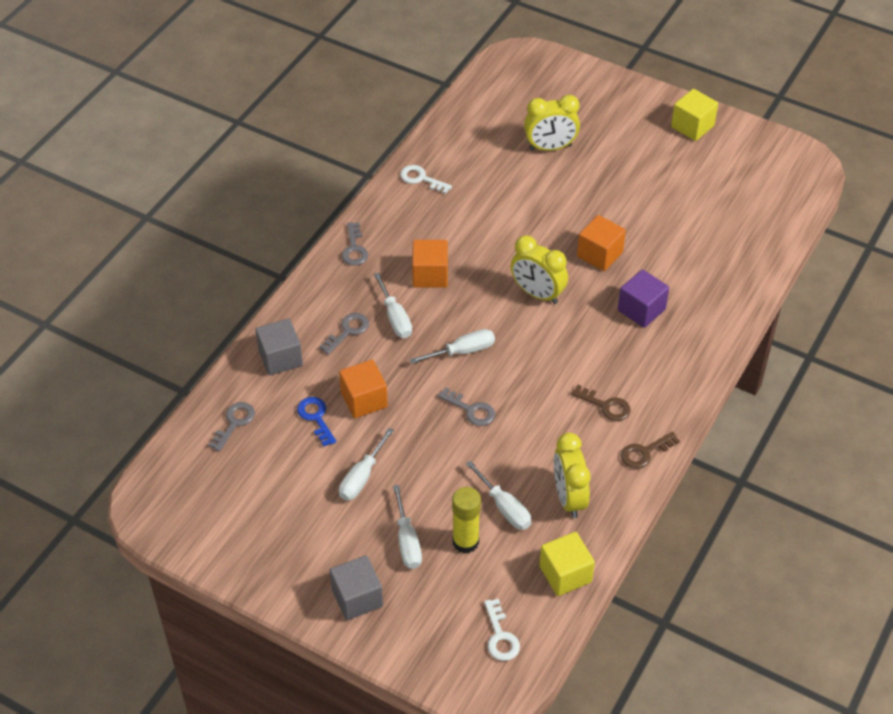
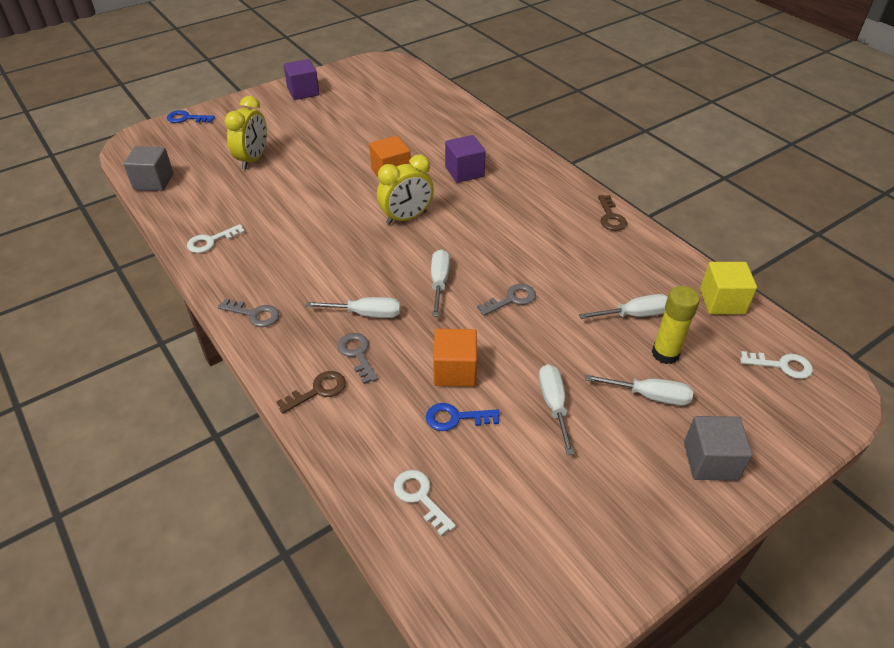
camera: 65 degrees left, 5 degrees down
grey key [208,402,255,452] -> white key [394,470,456,536]
grey cube [256,319,303,375] -> grey cube moved to [124,146,173,191]
white screwdriver [339,428,394,501] -> white screwdriver turned 150 degrees counterclockwise [539,364,574,455]
orange cube [412,240,448,288] -> none
yellow clock [554,433,591,518] -> none
brown key [571,385,631,421] -> brown key moved to [276,371,346,414]
yellow cube [671,89,718,141] -> purple cube [283,59,320,100]
none -> blue key [167,110,215,123]

